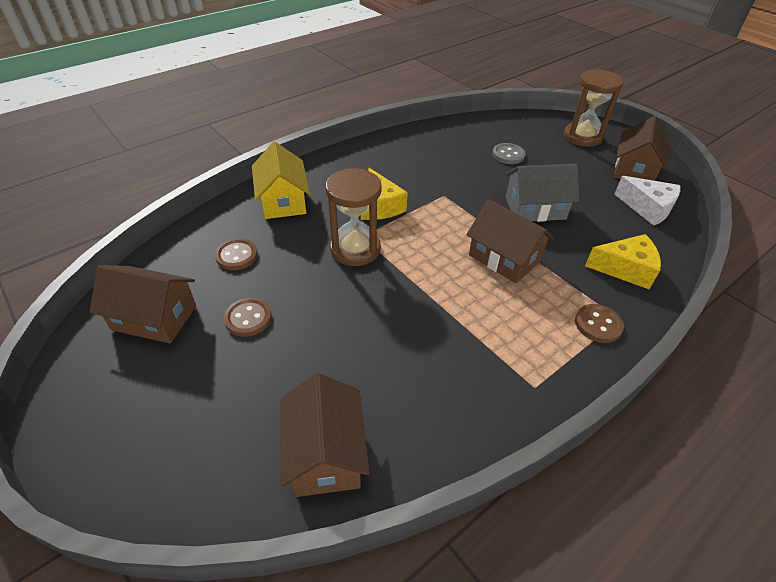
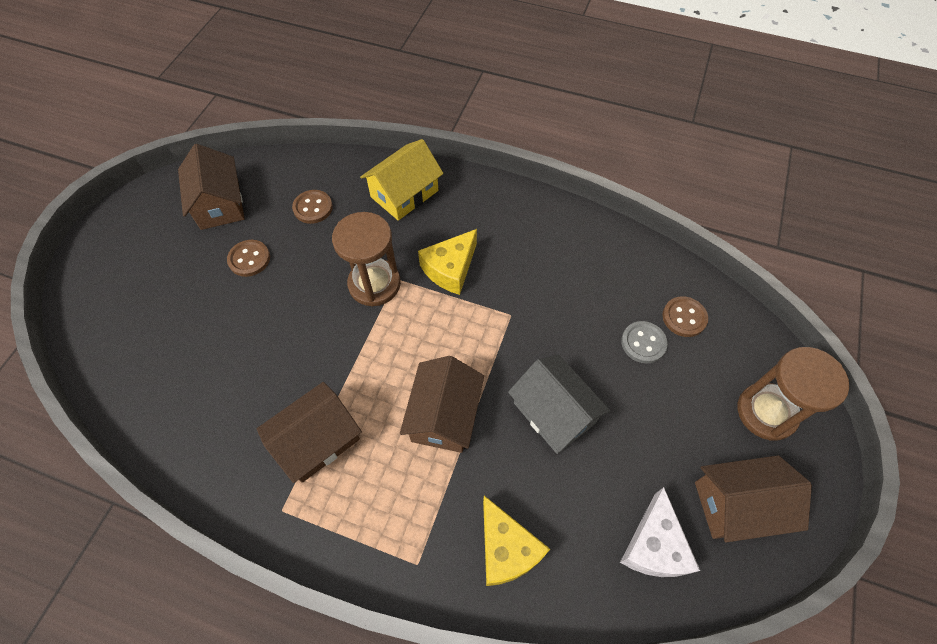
camera: 60 degrees right, 15 degrees up
brown house [281,373,370,497] -> brown house moved to [257,382,362,483]
brown button [575,304,624,343] -> brown button moved to [662,296,708,337]

